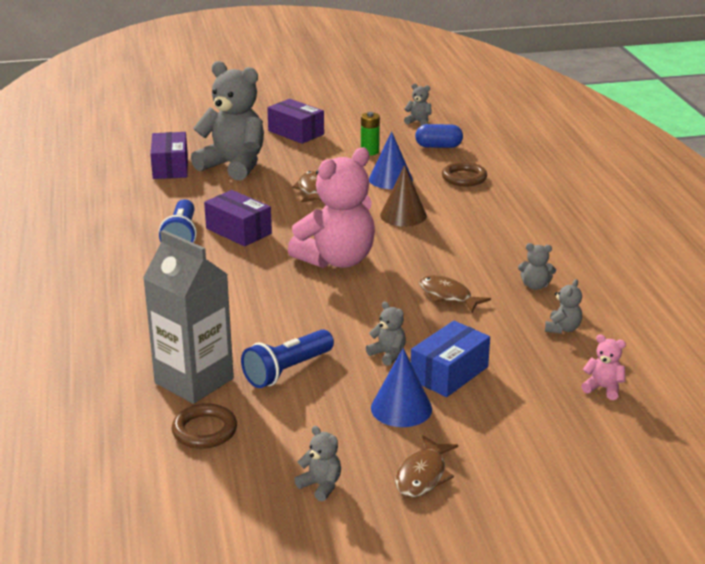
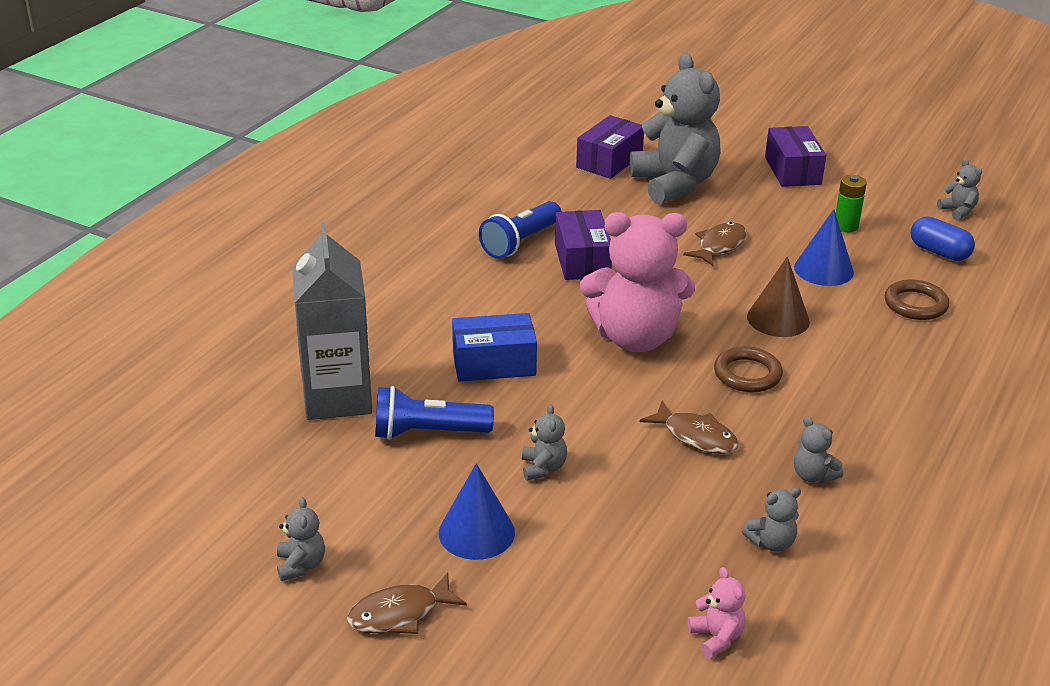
camera: 40 degrees right, 5 degrees up
brown ring [171,404,237,449] -> brown ring moved to [714,346,783,392]
blue box [411,321,490,397] -> blue box moved to [452,313,537,382]
brown fish [419,275,491,312] -> brown fish turned 135 degrees clockwise [640,401,739,454]

